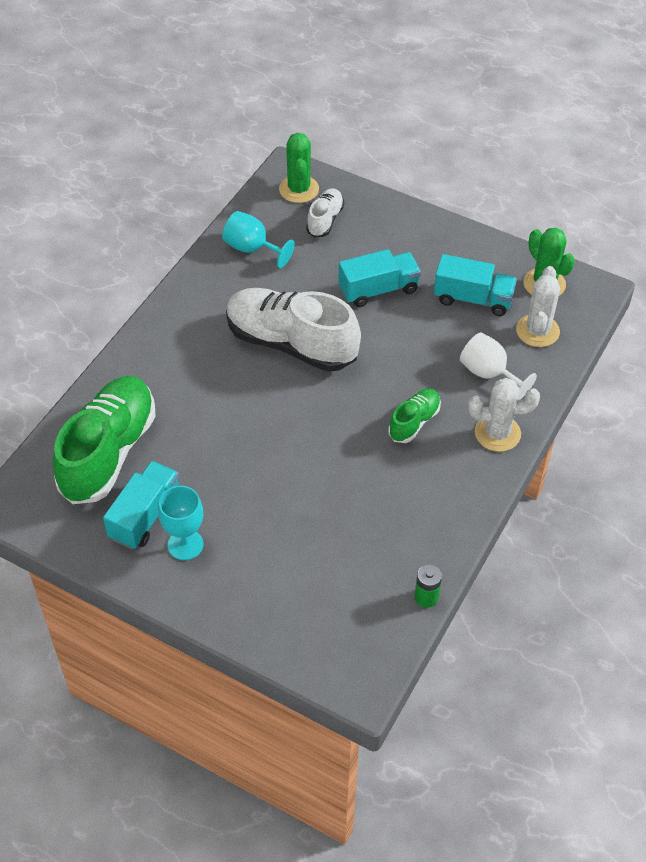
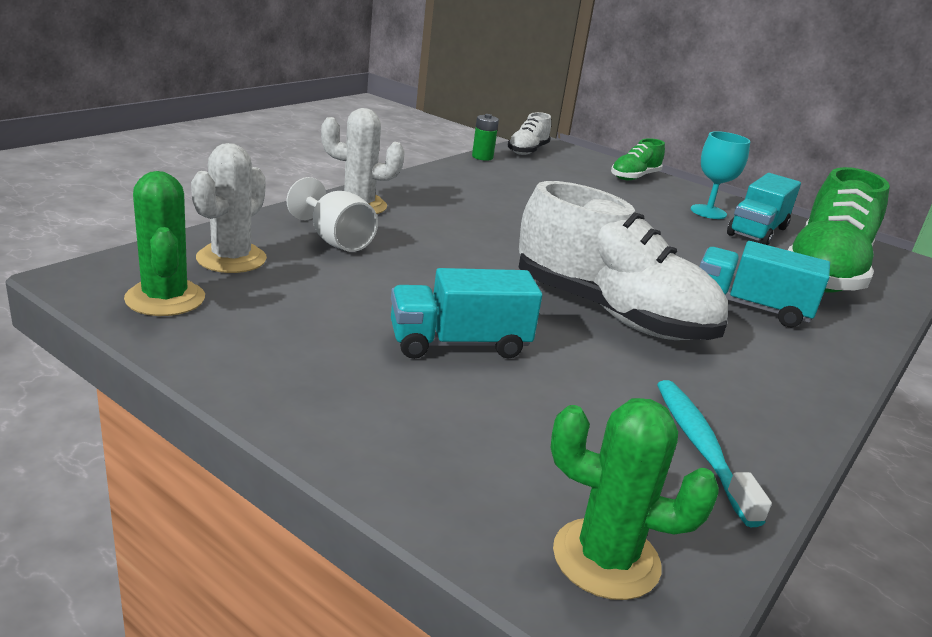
camera: 175 degrees left, 25 degrees down
turquoise goblet [222,211,295,268] -> turquoise toothbrush [657,380,772,527]
green cactus [279,133,319,203] -> green cactus turned 75 degrees counterclockwise [551,398,719,600]
white shoe [306,188,344,237] -> white shoe moved to [508,112,551,155]
green shoe [388,389,441,443] -> green shoe moved to [611,138,665,180]
turquoise truck [434,254,517,316] -> turquoise truck moved to [699,241,830,327]

